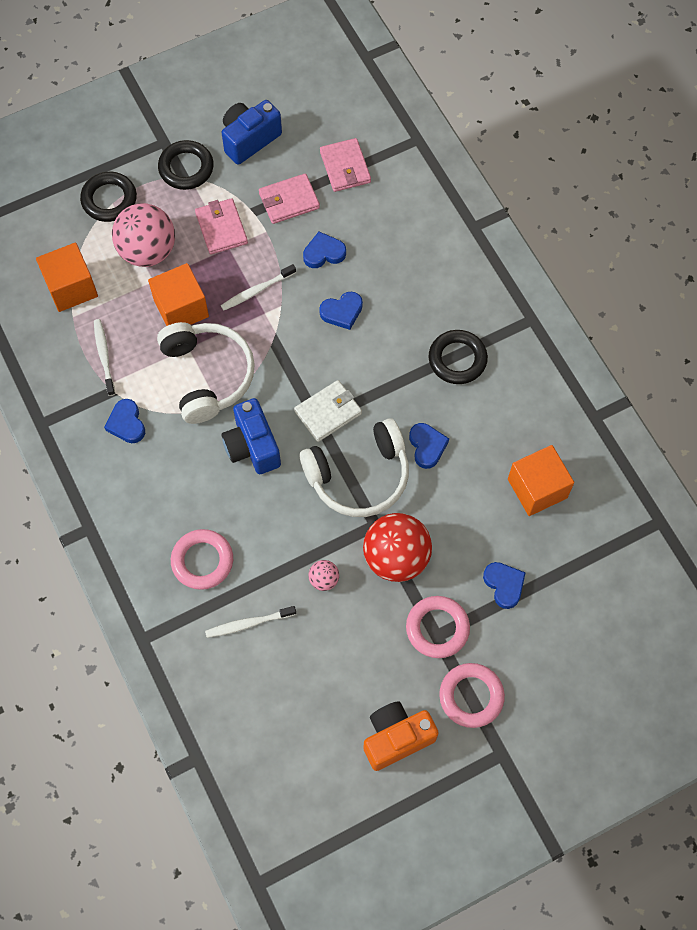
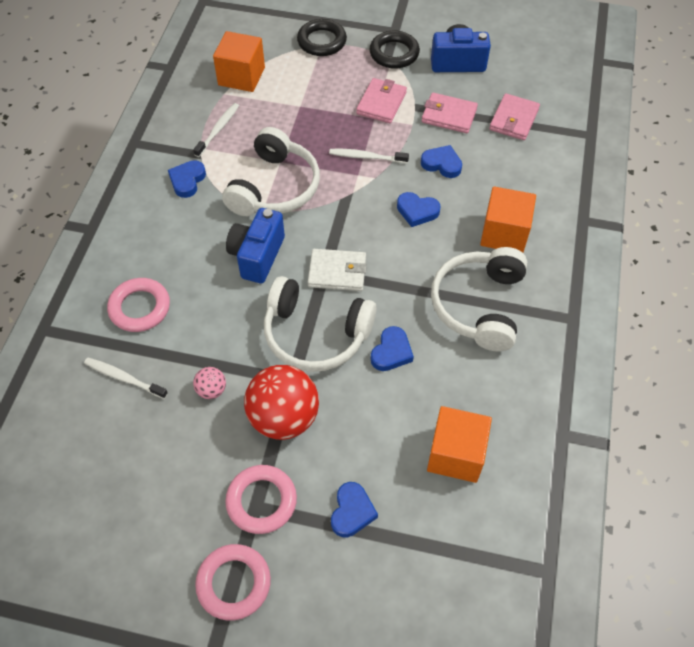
camera: 40 degrees right, 10 degrees down
pink ball [112,203,175,267] -> none
orange cube [148,263,209,326] -> orange cube moved to [480,186,536,253]
orange camera [364,701,439,771] -> none
black ring [429,330,488,384] -> white headphones [431,247,527,351]

